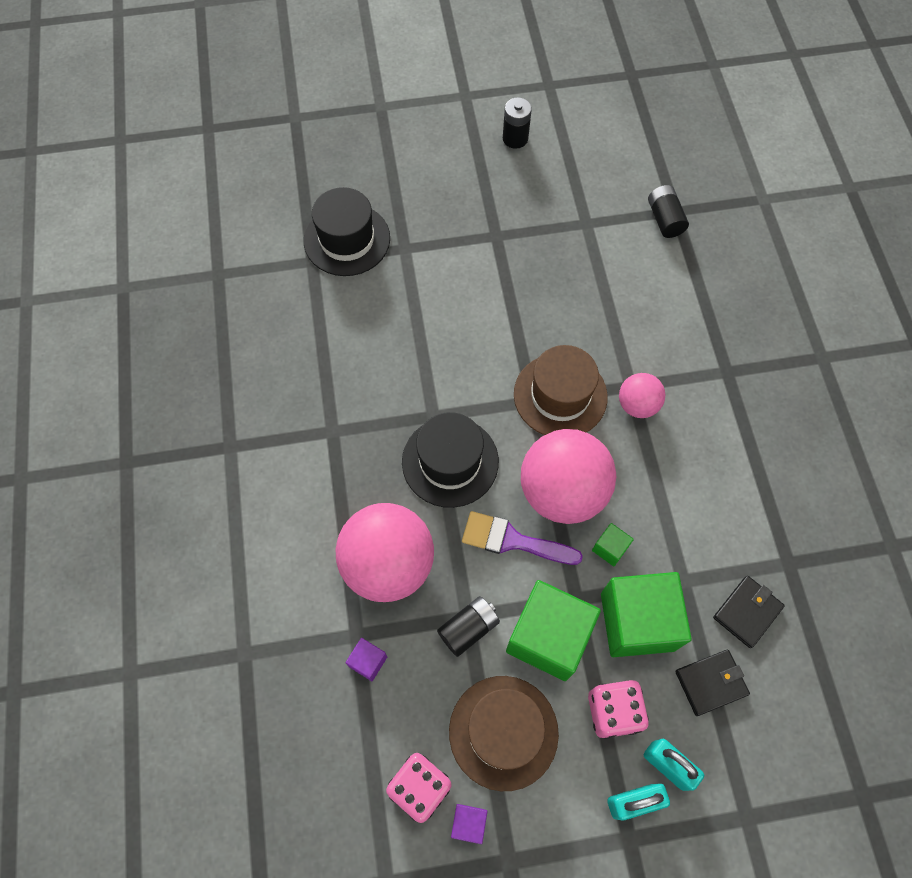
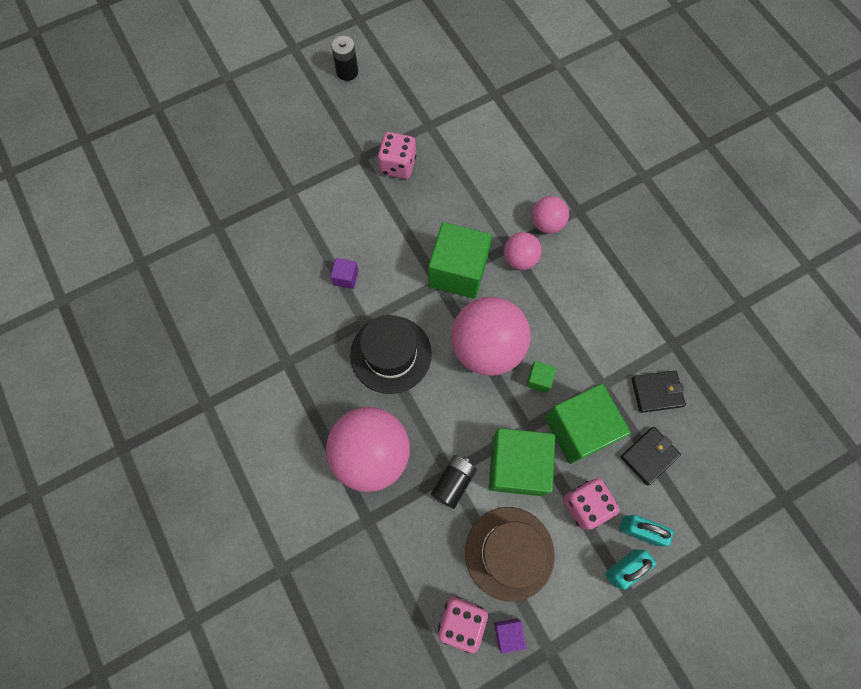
camera: 20 degrees left, 5 degrees up
black hat [304,187,390,276] -> none
purple cube [346,638,387,681] -> purple cube moved to [331,258,359,289]
purple brush [462,511,583,565] -> none
brown hat [514,345,608,435] -> green cube [428,222,492,299]
black battery [648,185,689,238] -> none
black wallet [713,576,785,648] -> black wallet turned 60 degrees clockwise [631,371,686,413]
none -> pink dice [378,132,416,179]
none -> pink ball [532,196,569,234]

